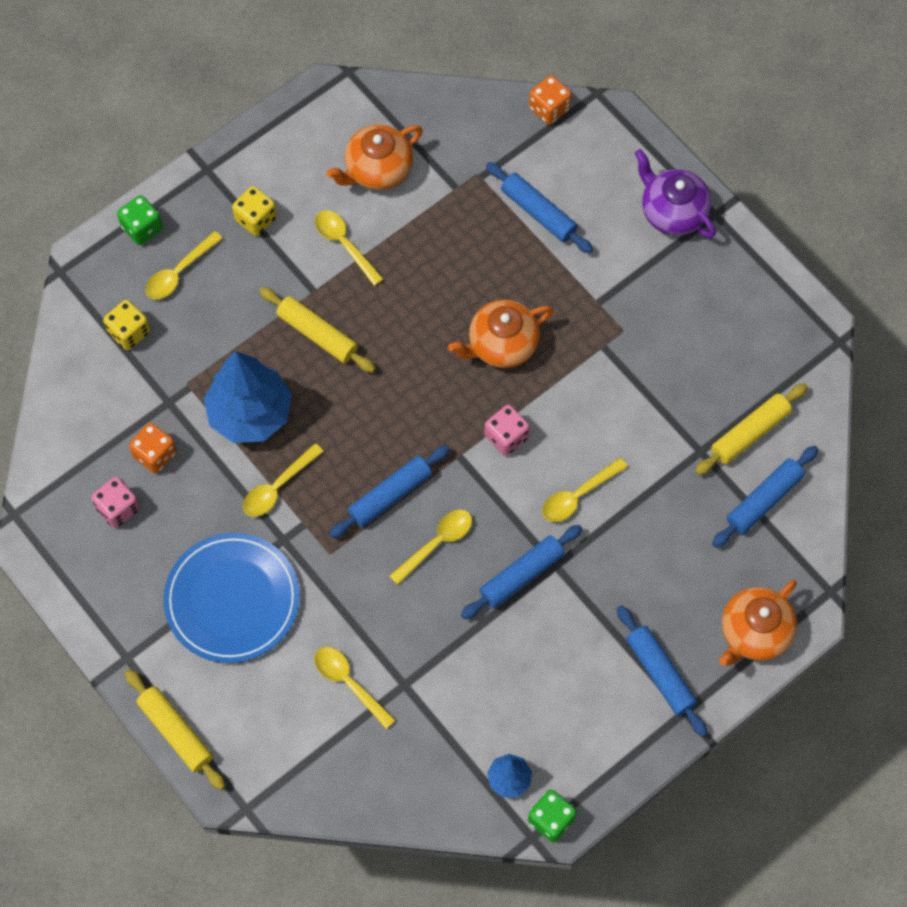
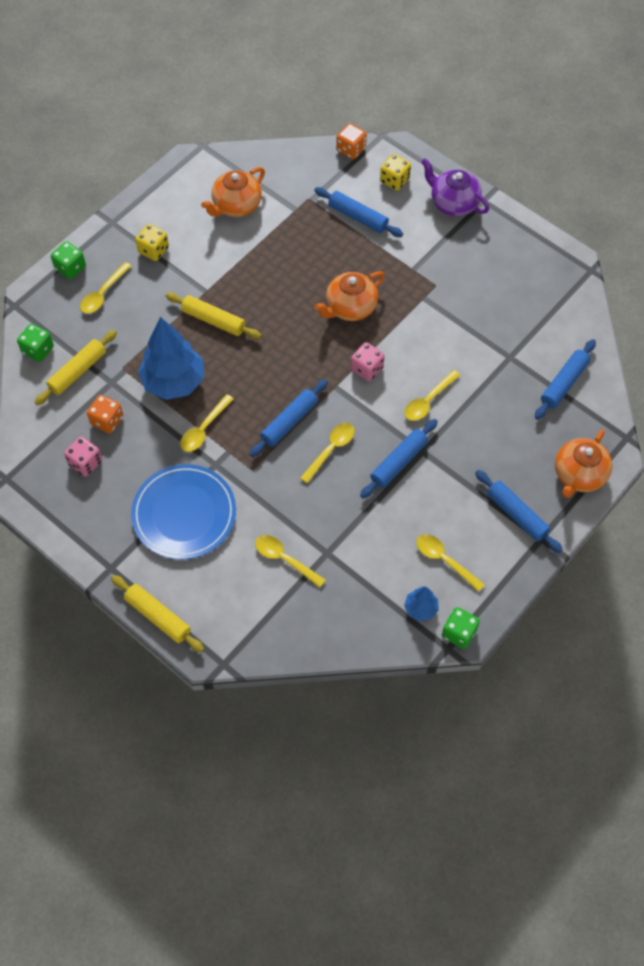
camera: 10 degrees left, 5 degrees down
yellow dice [103,300,150,350] -> yellow dice moved to [380,154,411,191]
yellow spoon [315,210,383,286] -> yellow spoon moved to [416,534,485,592]
yellow rolling pin [695,383,808,475] -> yellow rolling pin moved to [35,330,117,405]
none -> green dice [17,324,54,362]

